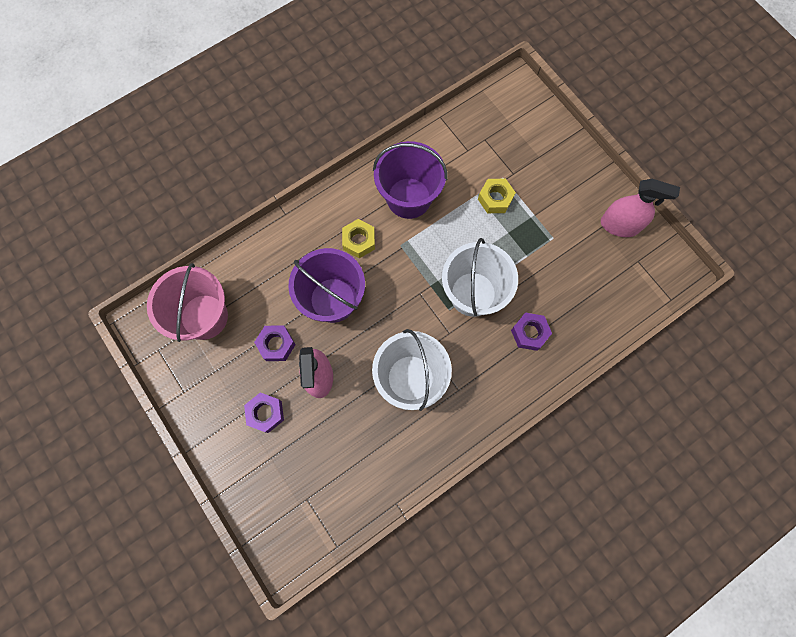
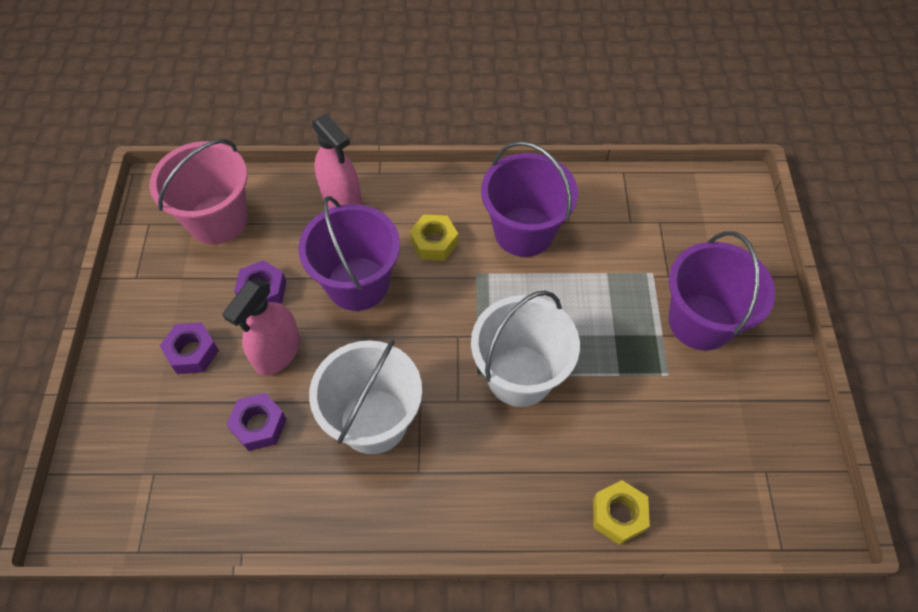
camera: 35 degrees right, 15 degrees down
yellow nut [478,179,516,213] -> yellow nut moved to [593,480,650,545]
purple nut [511,313,552,351] -> purple nut moved to [226,393,287,451]
pink spray bottle [601,179,680,237] -> pink spray bottle moved to [312,114,362,208]
none -> purple bucket [669,231,775,350]

